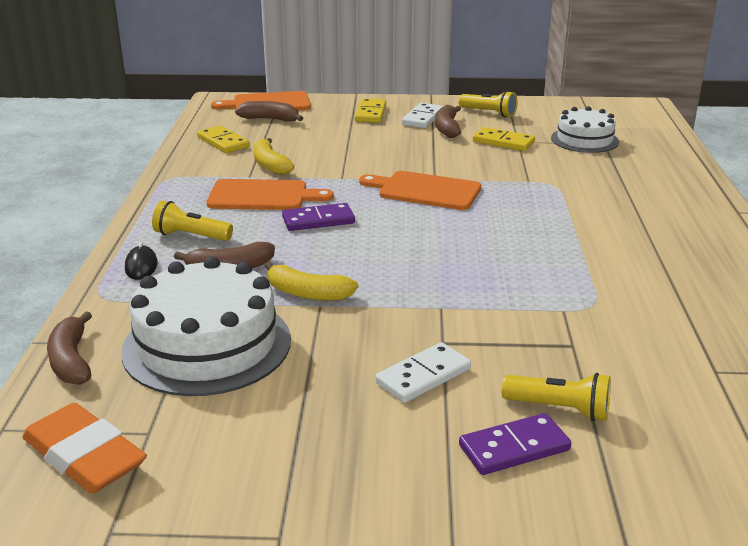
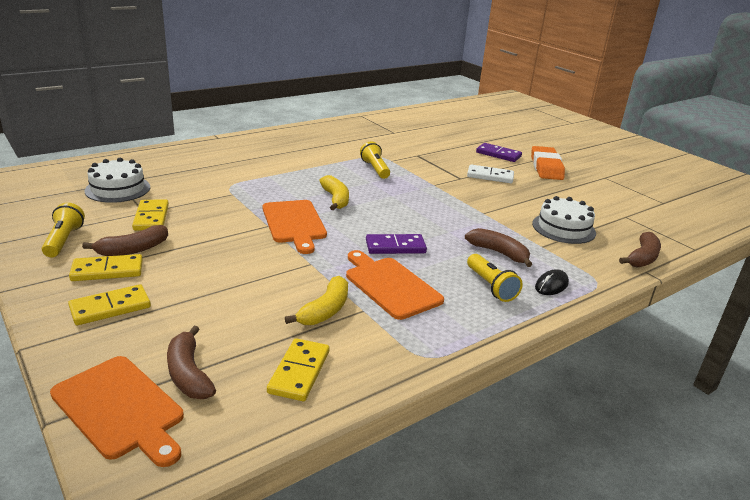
camera: 130 degrees left, 0 degrees up
orange eraser [22,403,147,494] -> orange eraser moved to [531,146,565,180]
white cake [121,256,291,396] -> white cake [532,196,596,244], size x0.61
yellow banana [264,261,359,301] -> yellow banana moved to [319,175,349,210]
purple domino [282,203,355,231] -> purple domino turned 45 degrees counterclockwise [366,234,427,254]
white domino [402,103,444,128] -> yellow domino [69,254,143,281]
yellow flashlight [502,373,611,421] -> yellow flashlight moved to [360,141,390,179]

